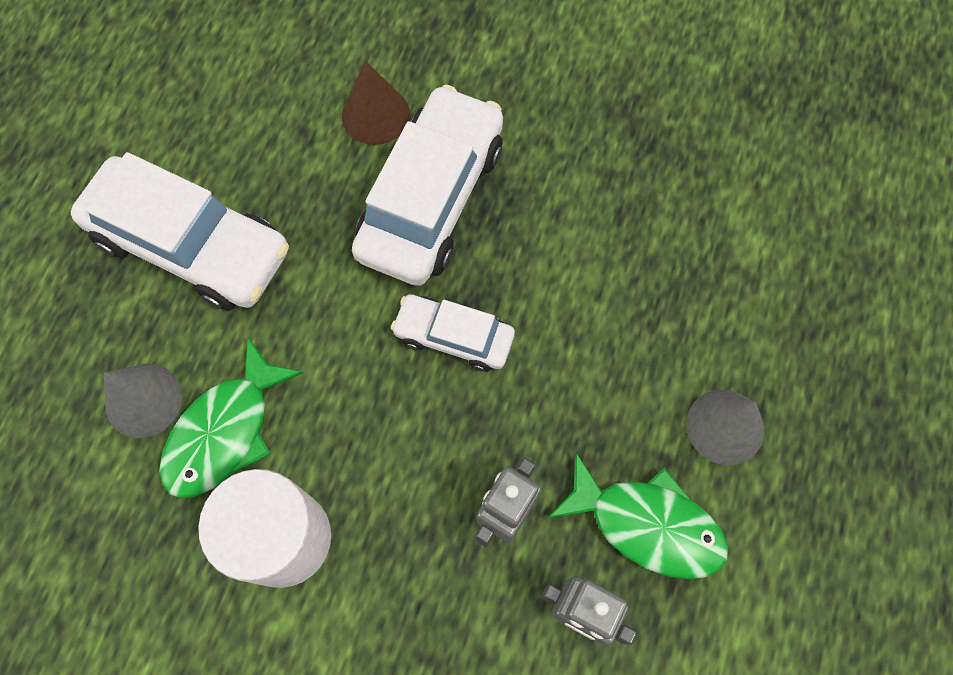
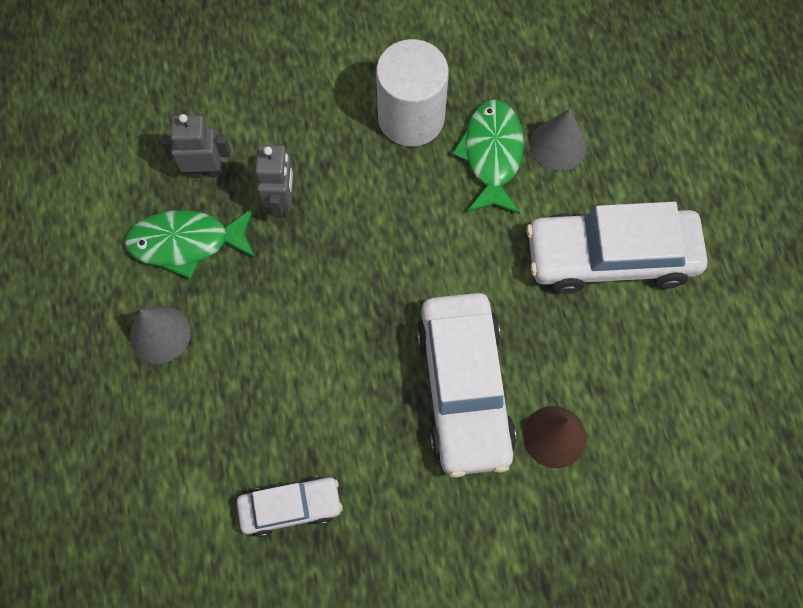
camera: 150 degrees right, 0 degrees up
white car [391,294,515,372] -> white car moved to [237,476,343,537]

